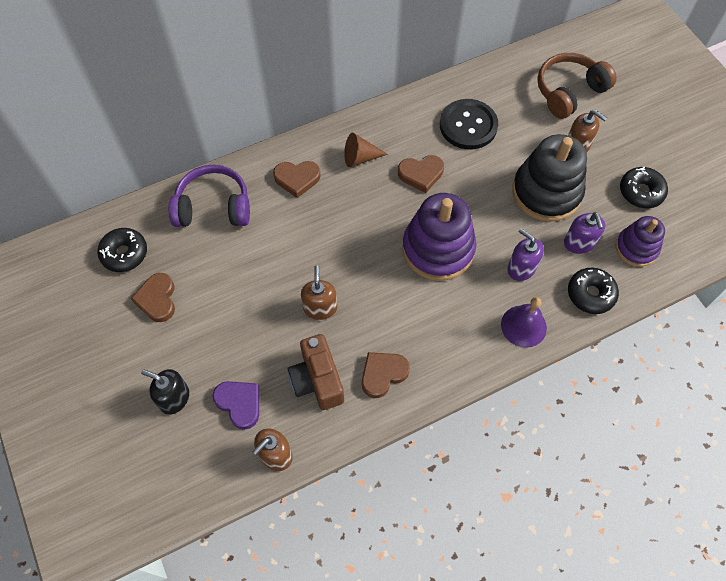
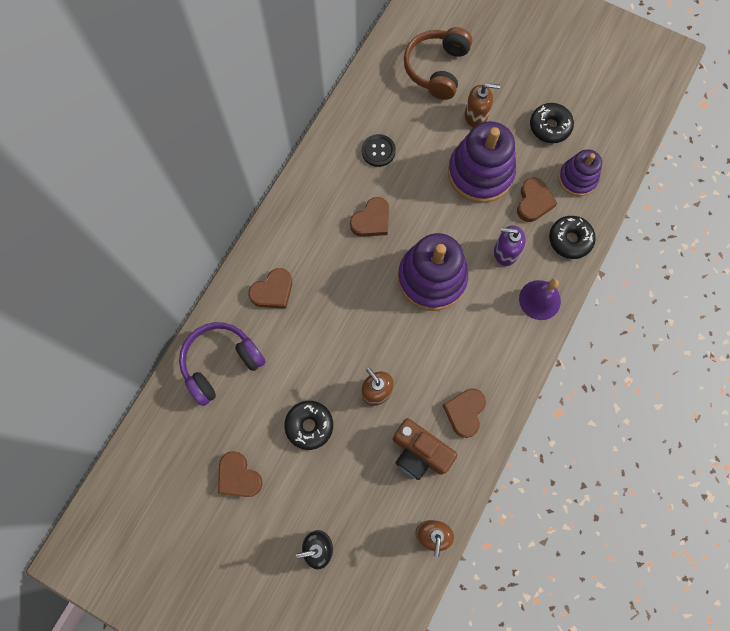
camera: 35 degrees left, 10 degrees up
black donut [97,228,147,272] -> black donut moved to [284,401,333,450]
purple heart [213,381,259,430] -> none
brown cone [344,133,388,167] -> none
black button [440,99,498,149] -> black button [361,134,396,167], size x0.60
black stacking toy [512,134,587,222] -> purple stacking toy [448,121,516,203]
purple soap dispenser [564,212,605,254] -> brown heart [517,178,557,222]

